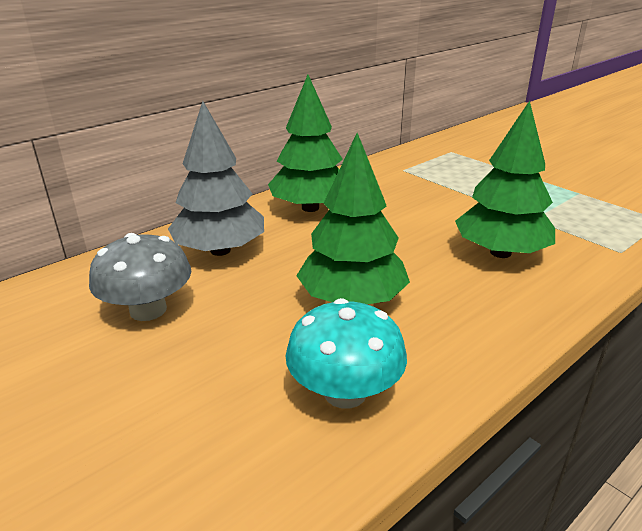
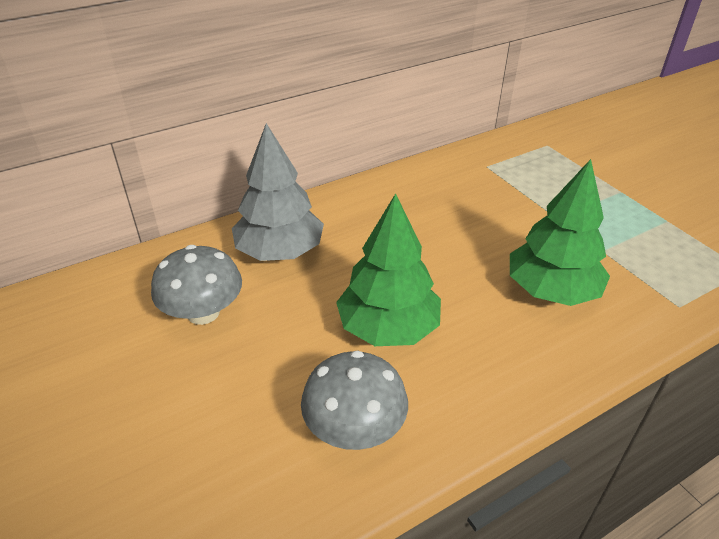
camera: 10 degrees right, 10 degrees up
green tree [268,75,343,212] -> none
turquoise mushroom [286,298,407,408] -> grey mushroom [301,350,408,450]

